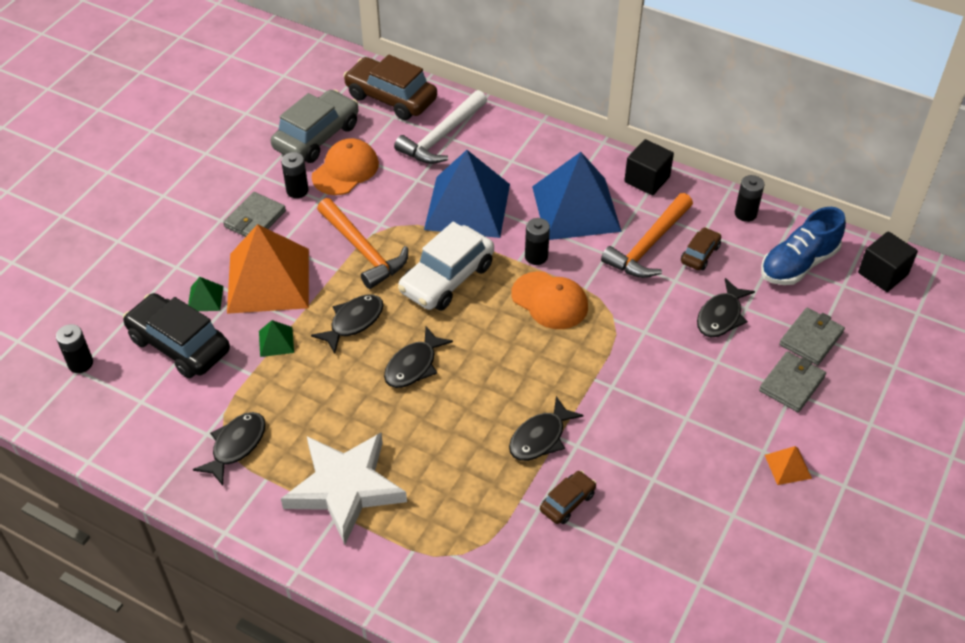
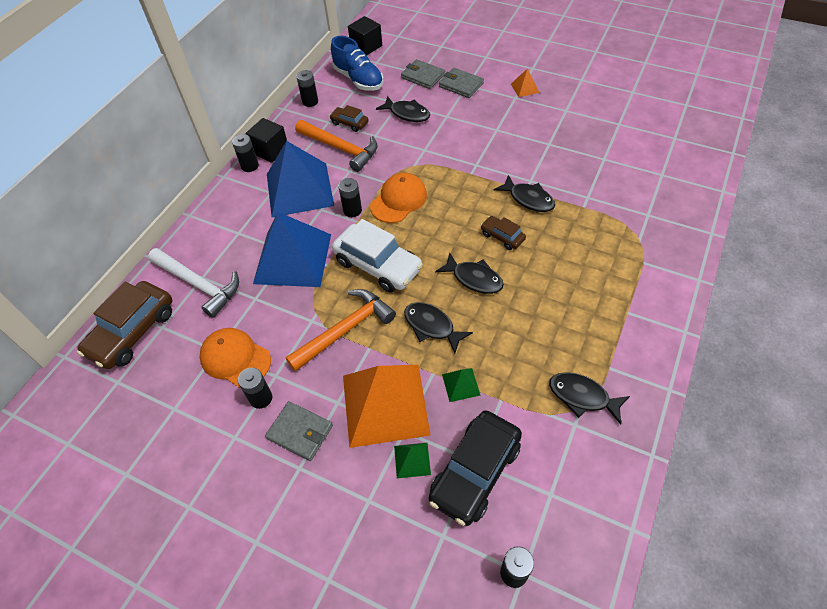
camera: 90 degrees left, 5 degrees up
grey car [271,90,358,163] -> none
white star [281,433,407,544] -> none
brown car [540,471,596,524] -> brown car moved to [481,216,526,250]
none -> black battery [232,134,259,172]

